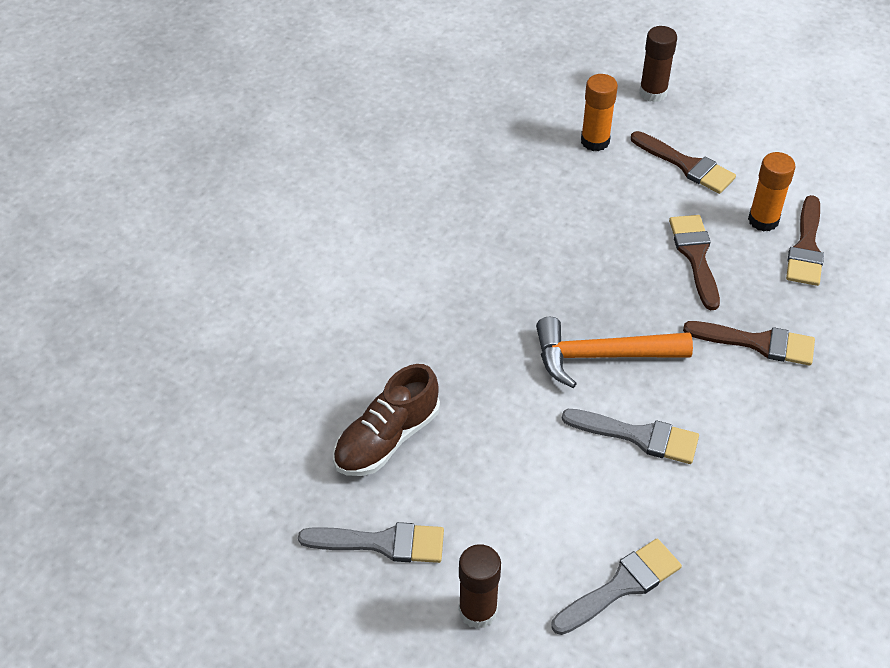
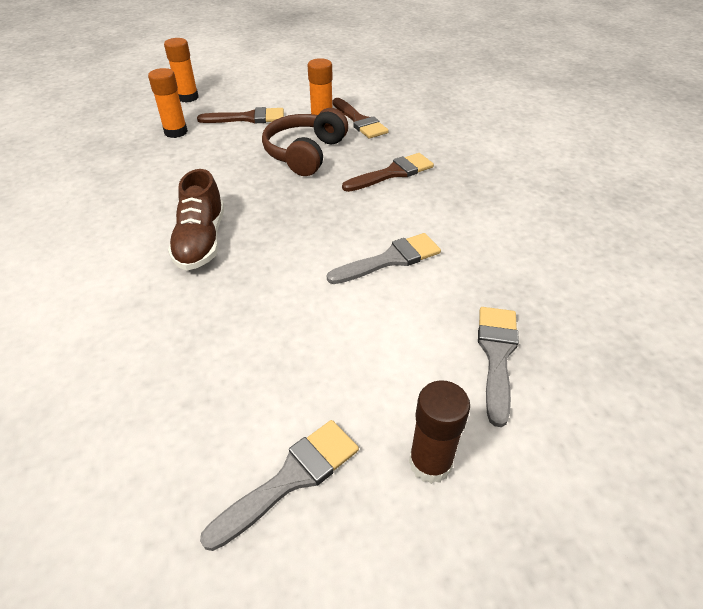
camera: 45 degrees left, 5 degrees down
brown shoe [333,364,440,476] -> brown shoe moved to [168,169,224,270]
orange hammer [536,317,693,388] -> none
brown glue stick [639,26,677,102] -> orange glue stick [164,38,199,102]
brown brush [669,215,720,310] -> brown headphones [262,108,348,176]

